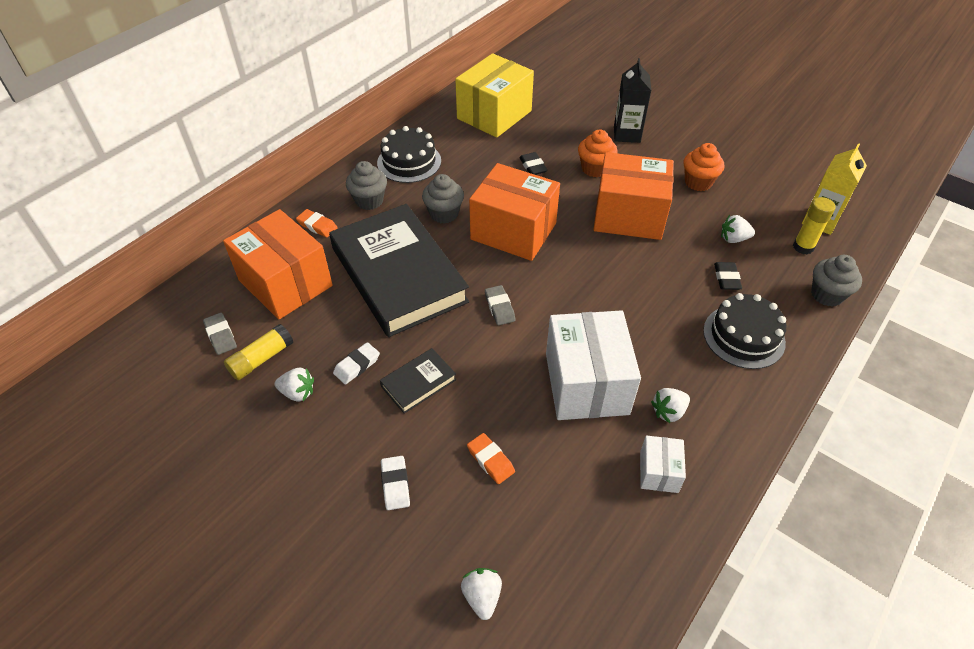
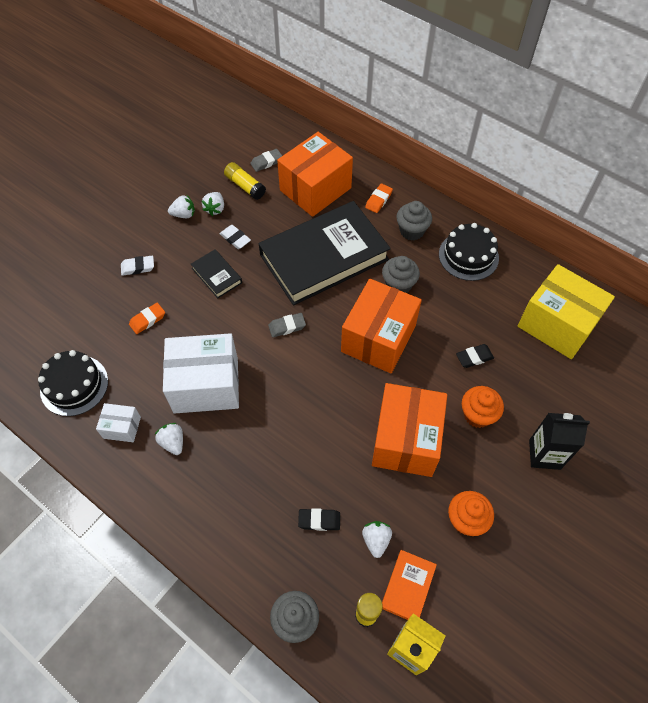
camera: 90 degrees right, 10 degrees up
white strawberry [461,568,502,620] -> white strawberry moved to [168,195,195,218]
black cake [703,293,786,369] -> black cake moved to [38,350,108,416]
none -> orange book [382,550,437,620]

